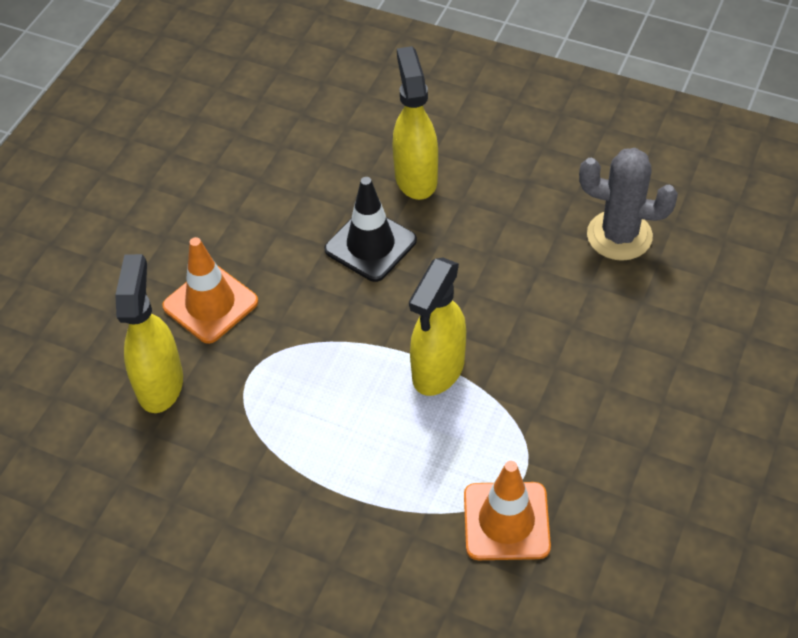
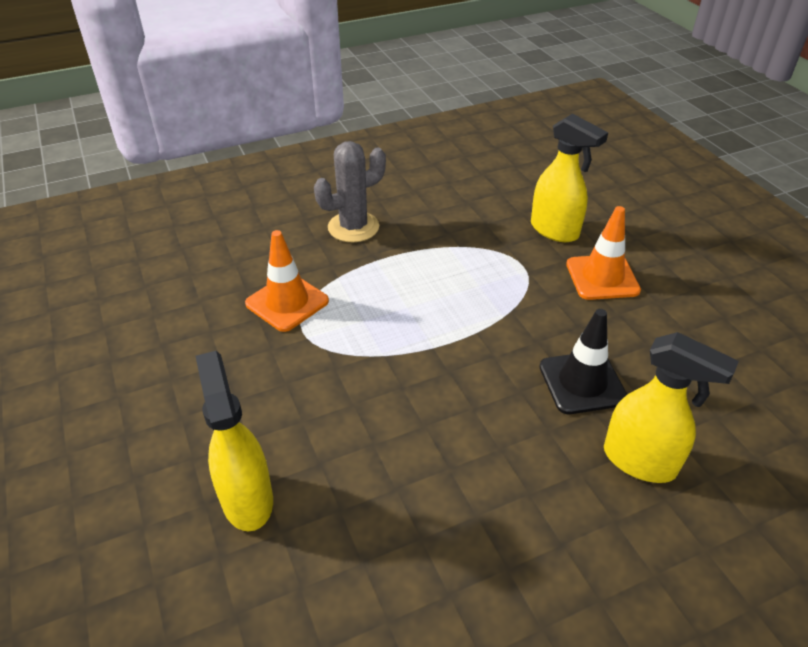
camera: 130 degrees right, 10 degrees down
yellow spray bottle [409,257,466,396] -> yellow spray bottle moved to [196,351,273,531]
grey cactus [579,148,678,261] -> grey cactus moved to [314,141,386,242]

